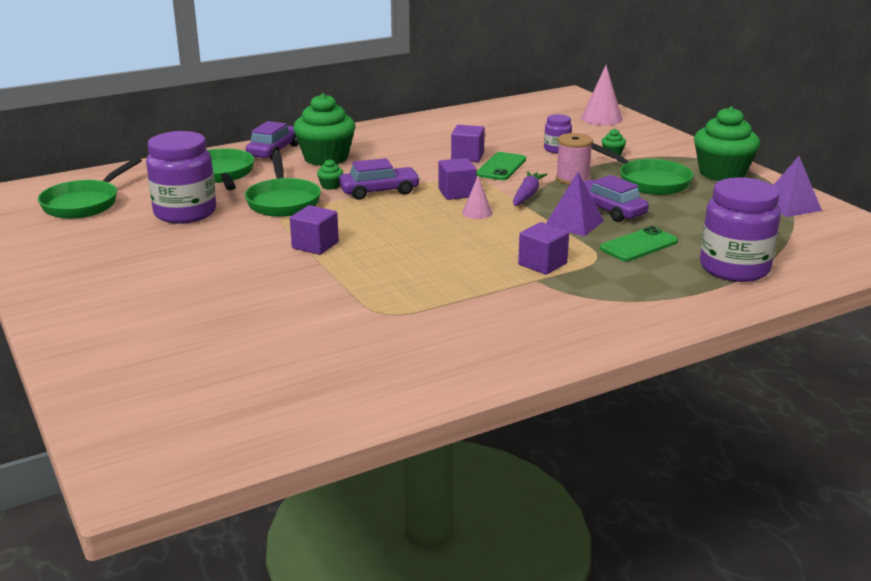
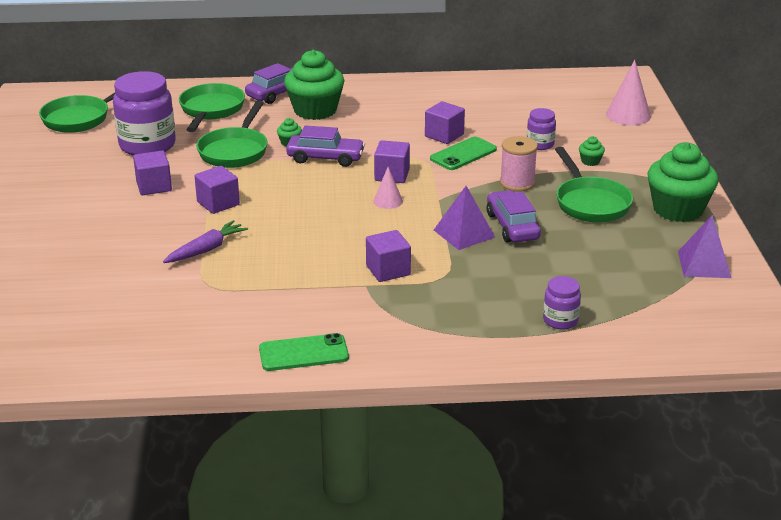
camera: 25 degrees right, 5 degrees up
purple carrot [513,171,548,206] -> purple carrot moved to [163,220,248,263]
green phone [600,226,678,261] -> green phone moved to [259,333,349,371]
purple jar [700,177,781,282] -> purple jar [543,276,581,329], size x0.50
none -> purple cube [133,150,172,195]

